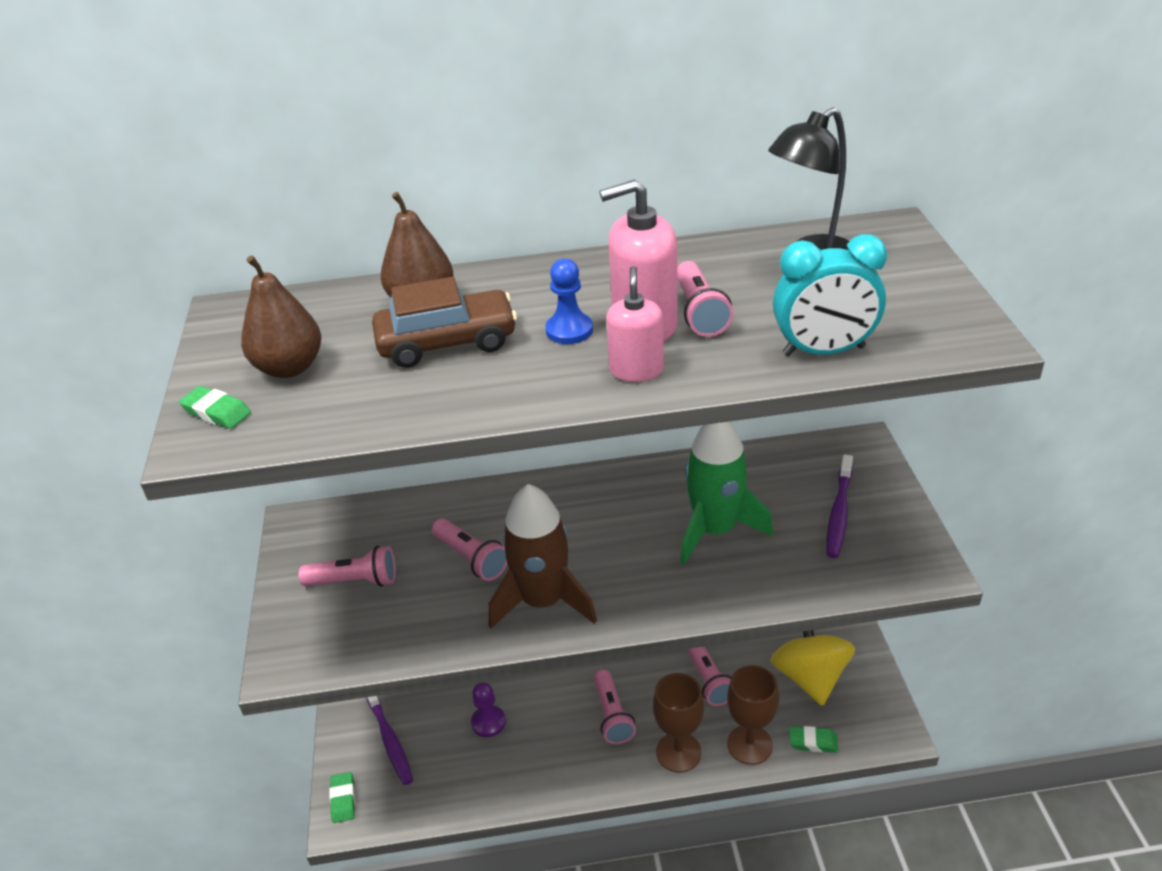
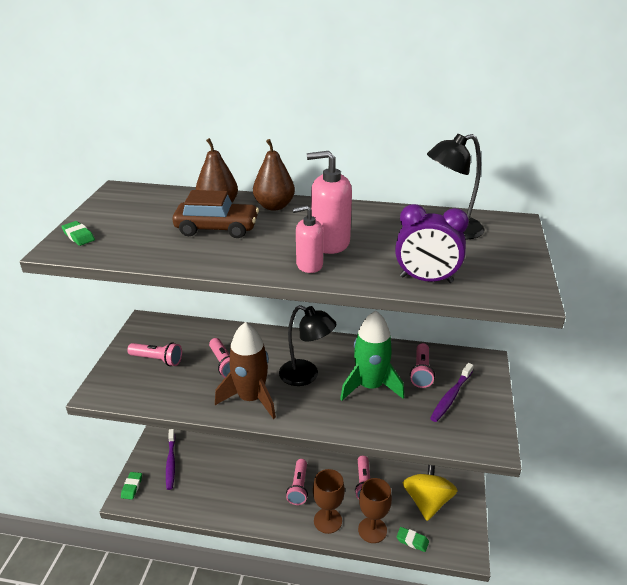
camera: 15 degrees right, 5 degrees down
brown pear [241,255,321,378] -> brown pear moved to [253,139,295,211]
purple pawn [471,683,506,737] -> none
blue pawn [545,259,593,344] -> none
pink soap dispenser [606,266,664,382] -> pink soap dispenser turned 120 degrees counterclockwise [293,206,323,273]
pink flashlight [677,261,733,337] -> pink flashlight moved to [410,343,435,388]
turquoise clock [773,234,887,356] -> purple clock [395,204,469,283]
none -> black lamp [279,305,336,386]

